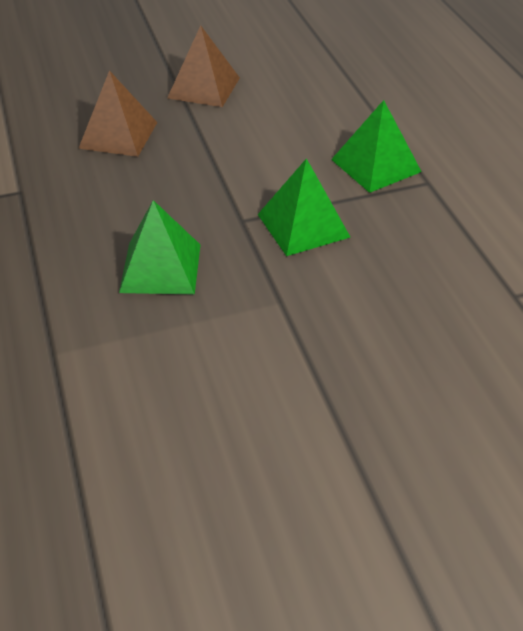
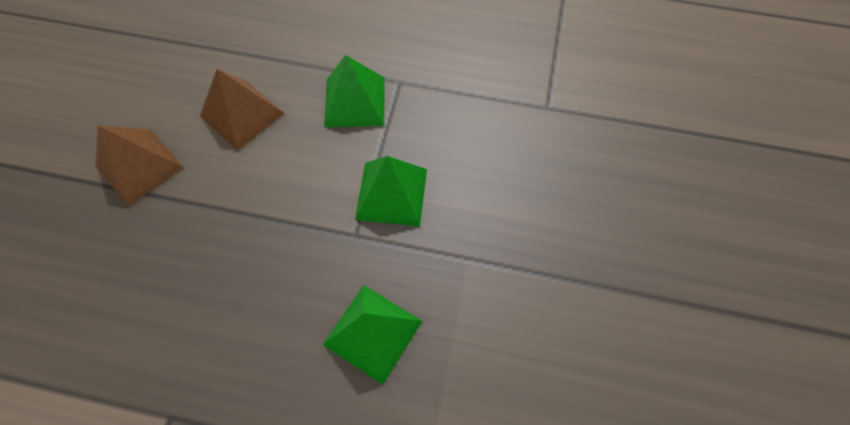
camera: 60 degrees left, 20 degrees up
brown pyramid [78,70,157,157] -> brown pyramid moved to [200,69,284,151]

